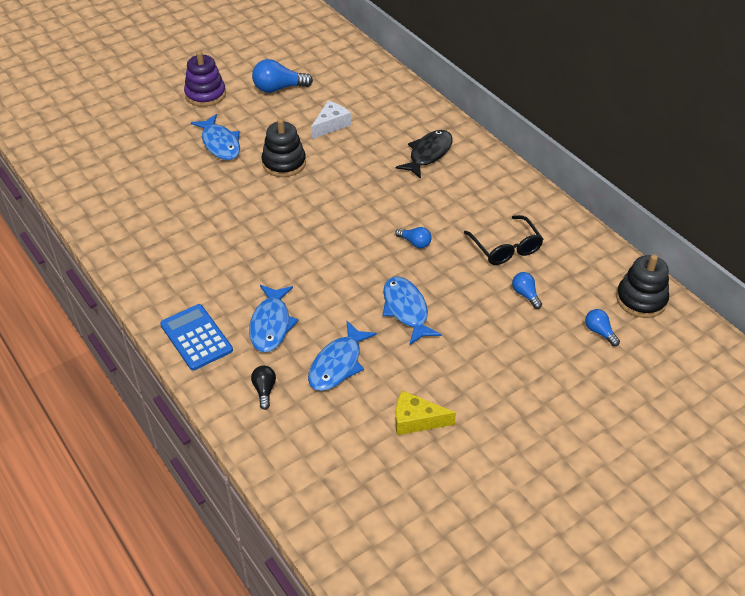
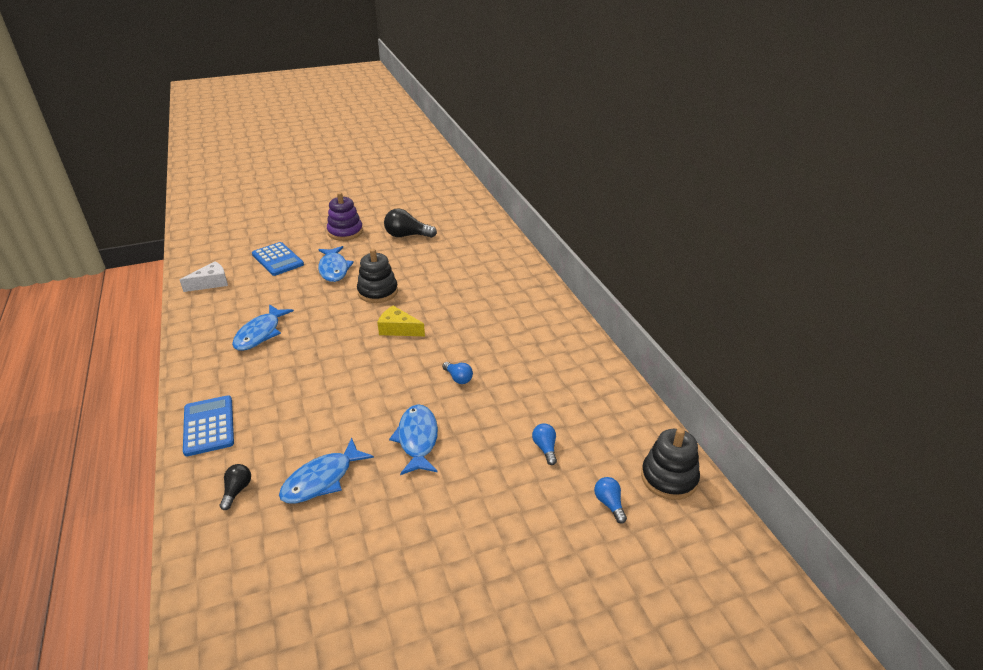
camera: 15 degrees right, 10 degrees down
blue fish [249,285,298,352] -> blue fish moved to [232,304,294,351]
blue light bulb [252,59,313,93] -> black light bulb [384,208,437,238]
white cheese [311,101,351,139] -> white cheese moved to [180,261,228,292]
yellow cheese [395,390,456,435] -> yellow cheese moved to [377,306,425,336]
black fish [396,130,453,179] -> none
black glasses [464,215,543,265] -> none
none -> blue calculator [252,242,304,276]

